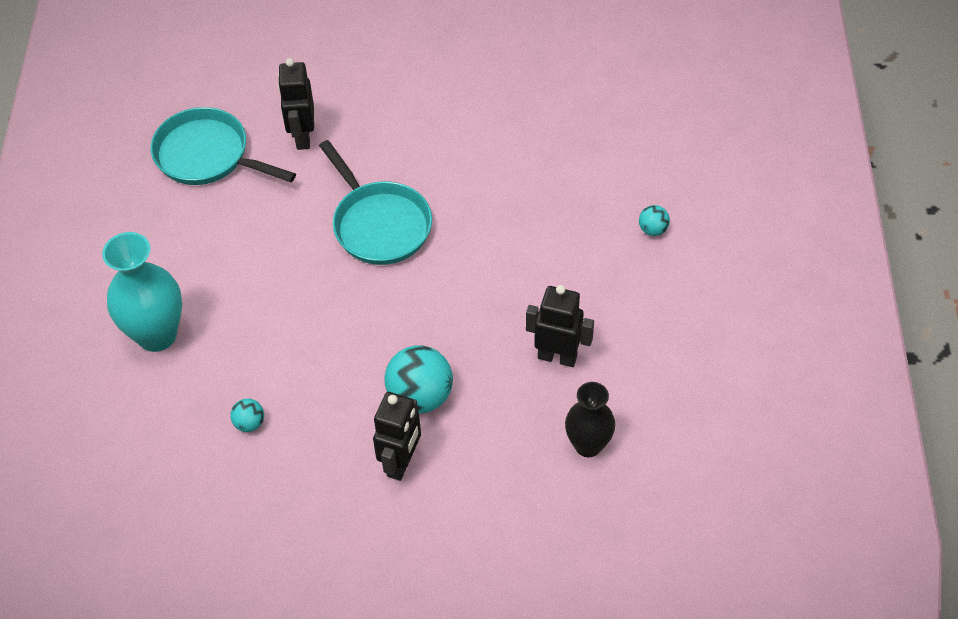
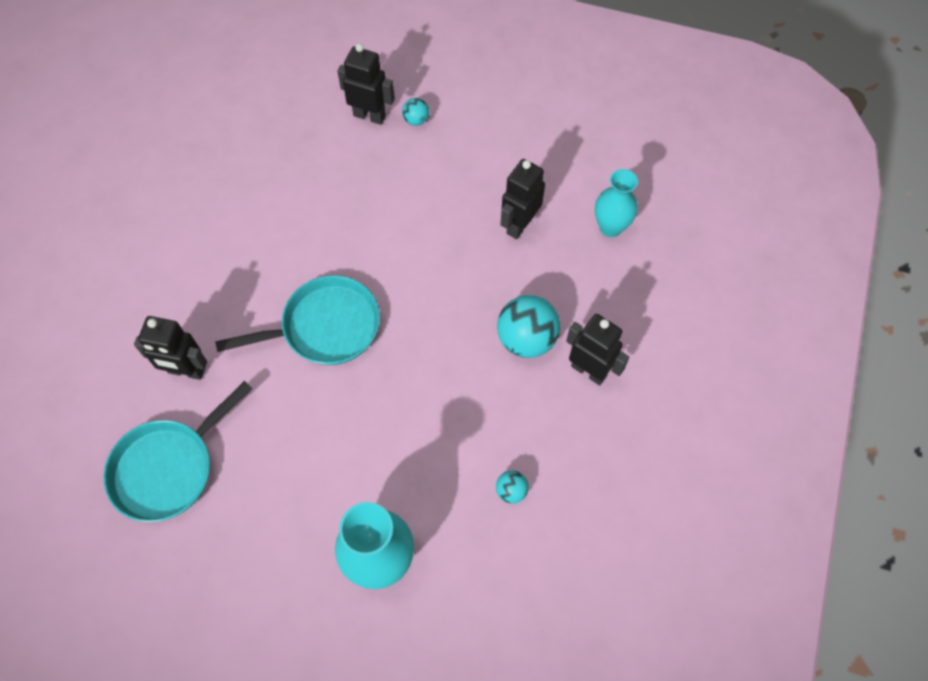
camera: 75 degrees left, 10 degrees up
black vase [565,382,615,457] -> turquoise vase [595,169,638,237]
none -> black robot [337,43,395,125]

